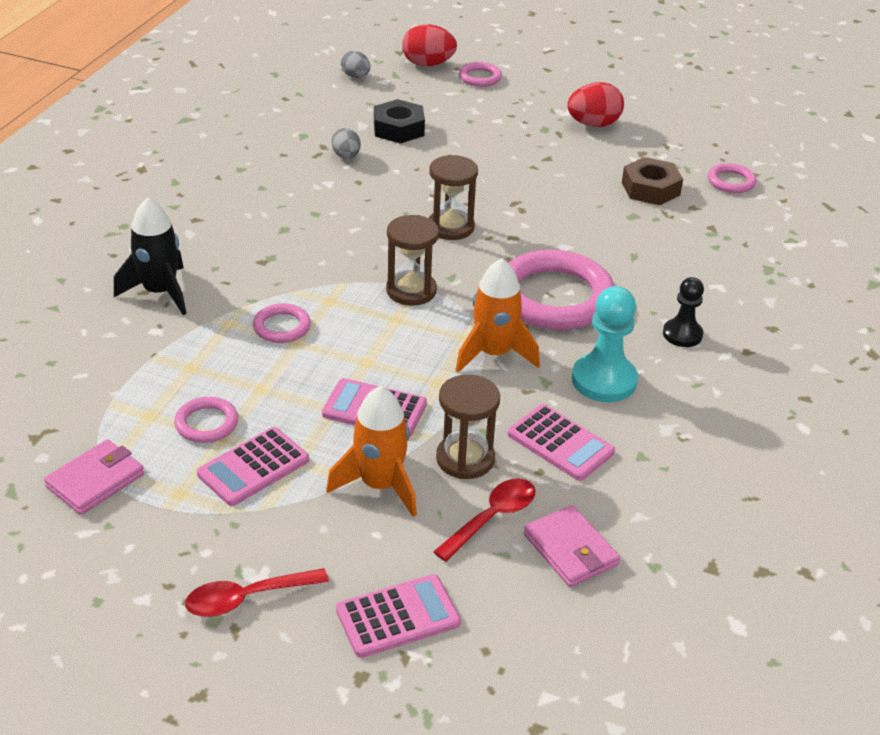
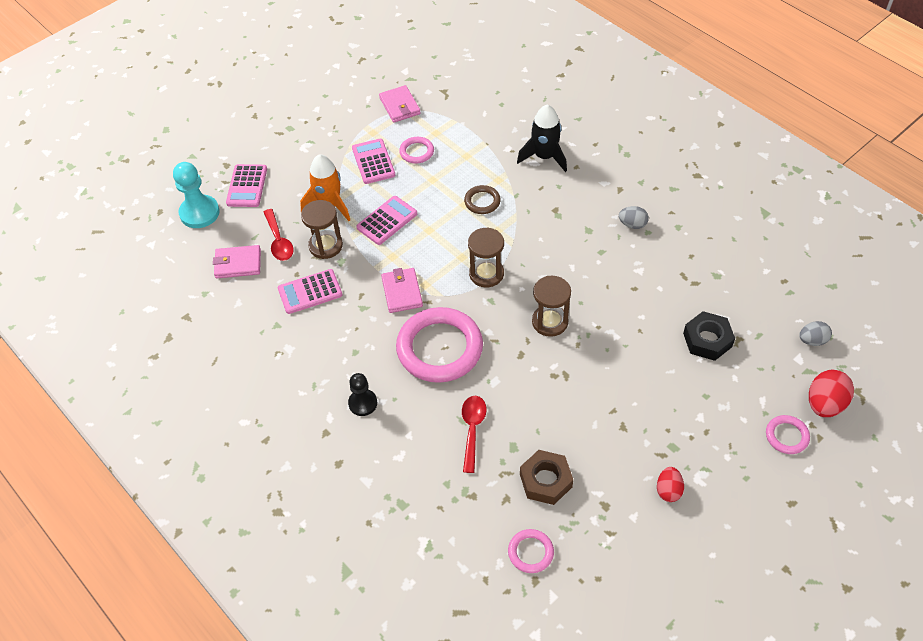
camera: 120 degrees right, 15 degrees up
red spoon [185,568,329,617] -> red spoon moved to [462,396,487,473]
pink ring [253,303,311,343] -> brown ring [464,185,501,214]
grey egg [332,128,361,159] -> grey egg moved to [619,206,649,229]
orange rocket [455,258,540,373] -> pink wallet [381,268,423,313]
red egg [567,82,624,127] -> red egg [657,467,684,502], size x0.63
turquoise pawn [572,286,638,402] -> turquoise pawn moved to [173,162,220,228]

